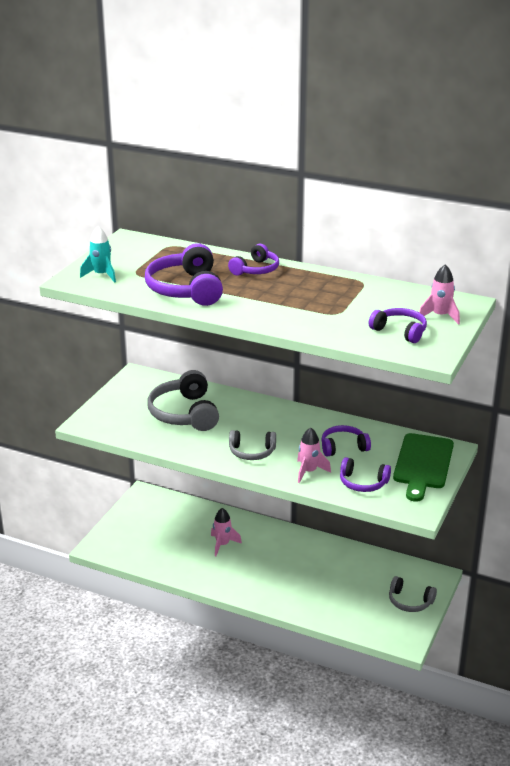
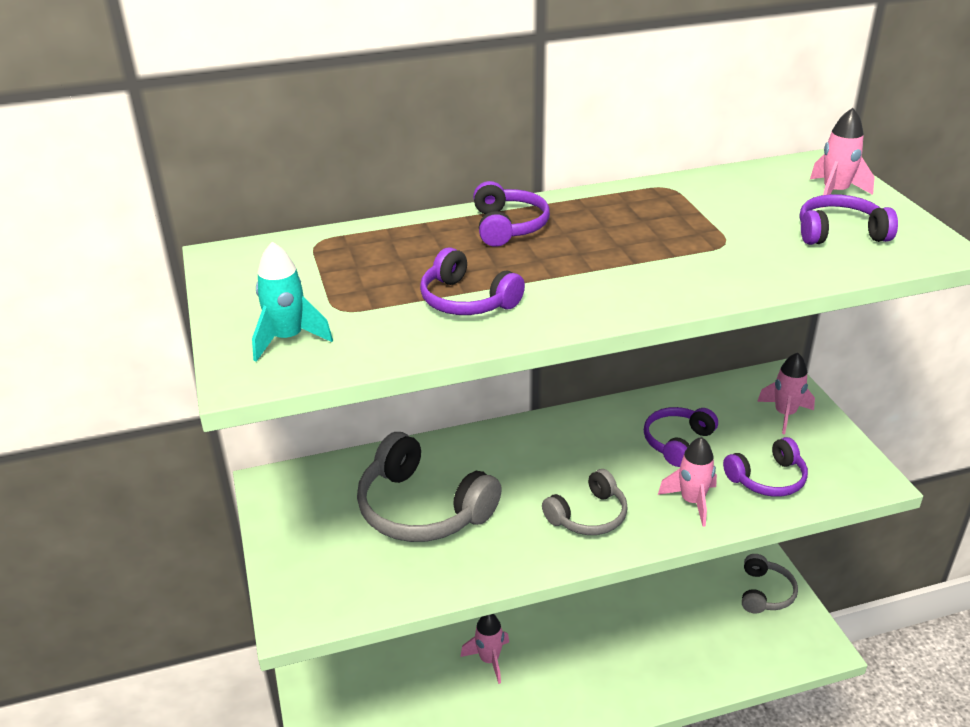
camera: 40 degrees left, 5 degrees up
purple headphones [145,243,223,306] -> purple headphones [420,247,525,315], size x0.59
grey headphones [389,576,437,612] -> grey headphones turned 60 degrees counterclockwise [742,554,798,614]
green cutting board [393,433,454,502] -> pink rocket [757,352,815,434]

